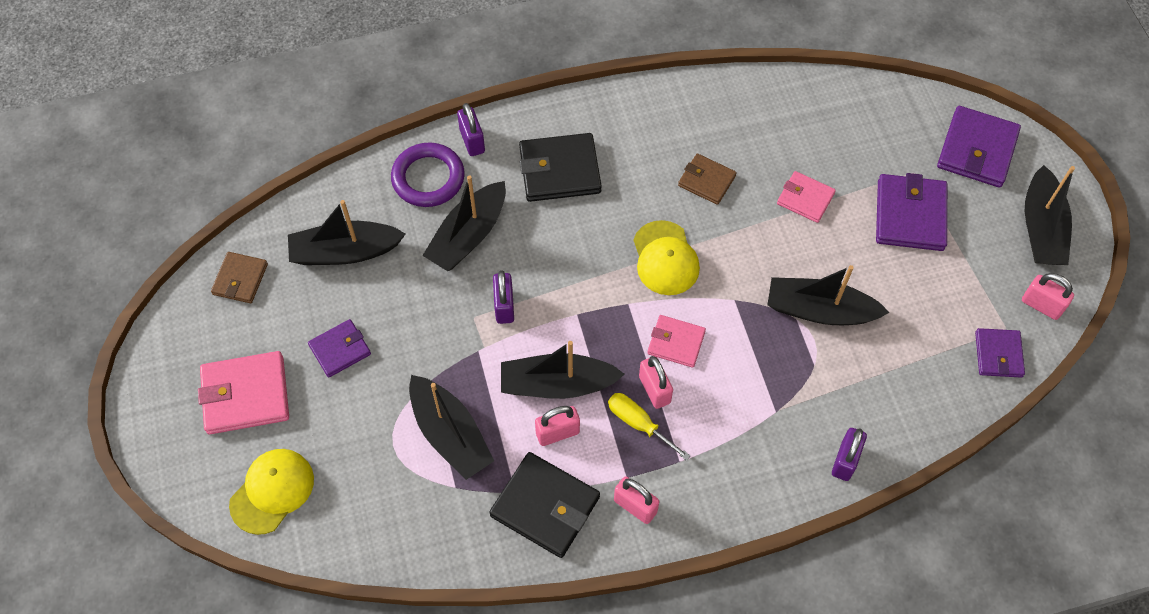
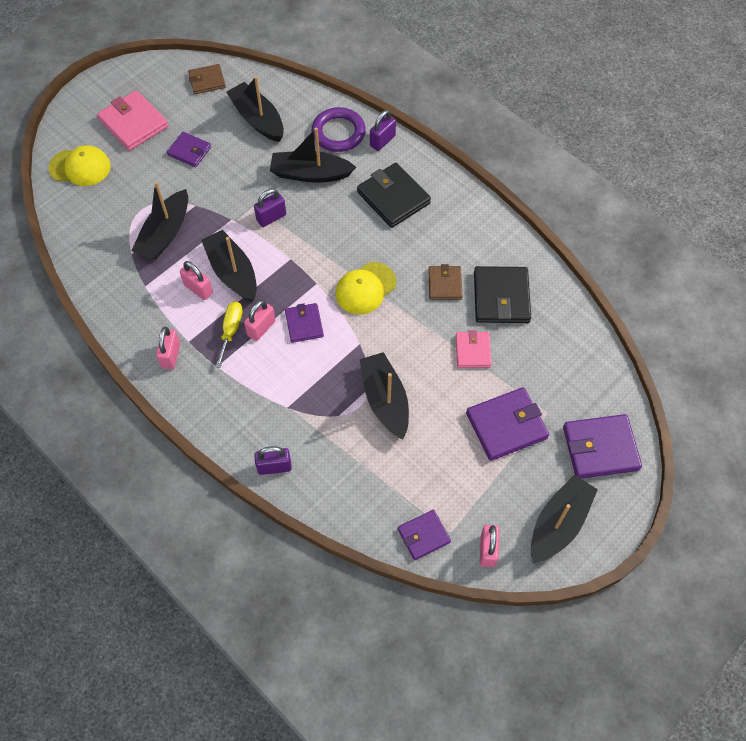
camera: 60 degrees right, 0 degrees up
black wallet [489,452,600,558] -> black wallet moved to [474,266,531,323]
pink wallet [647,315,706,368] -> purple wallet [285,303,324,343]
black boat [1025,165,1075,265] -> black boat turned 150 degrees clockwise [531,475,598,563]

